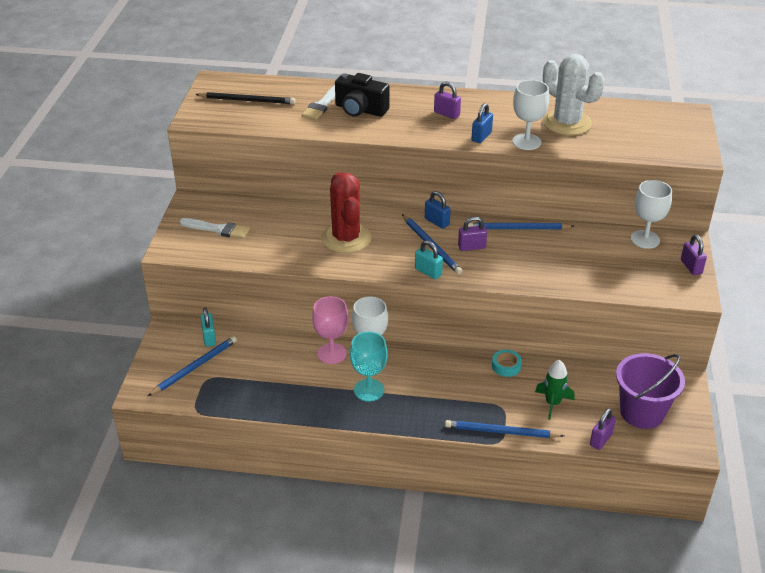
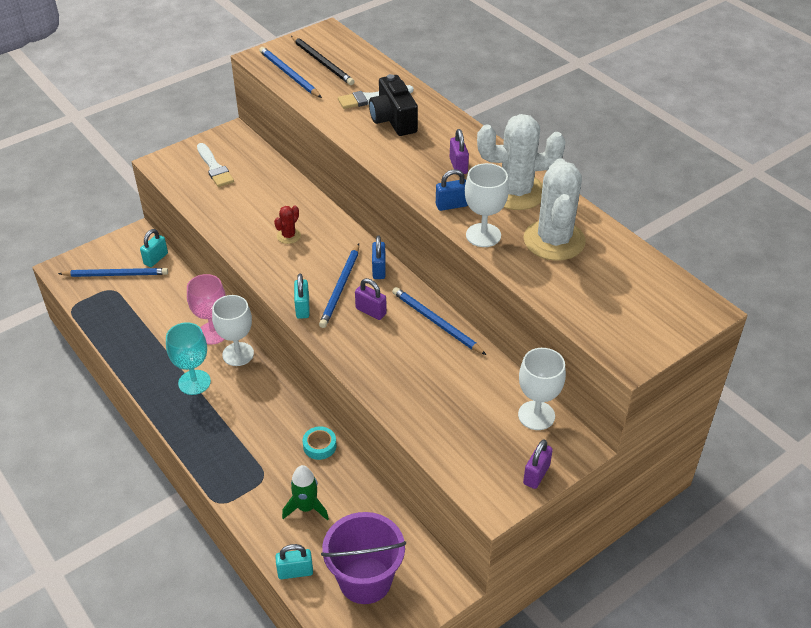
camera: 45 degrees right, 5 degrees up
red cactus [321,172,371,254] -> red cactus [274,205,301,244], size x0.45
blue pencil [445,420,564,438] -> blue pencil moved to [259,47,322,98]
purple padlock [590,409,616,450] -> turquoise padlock [275,544,313,579]
none -> white cactus [477,114,565,210]

